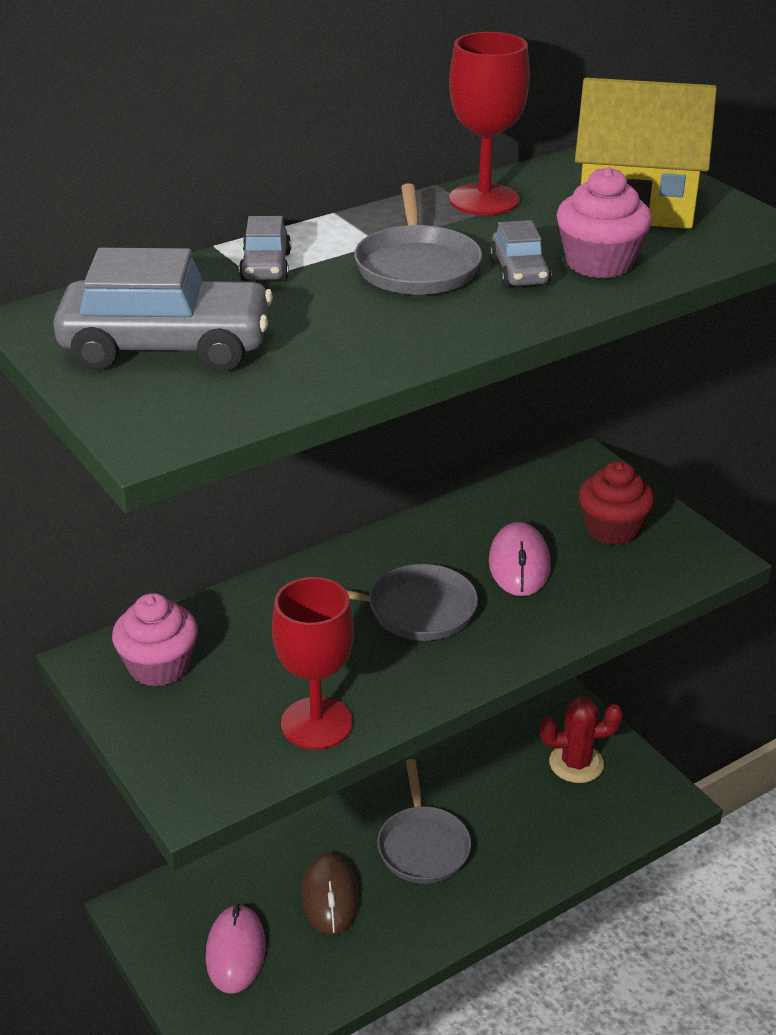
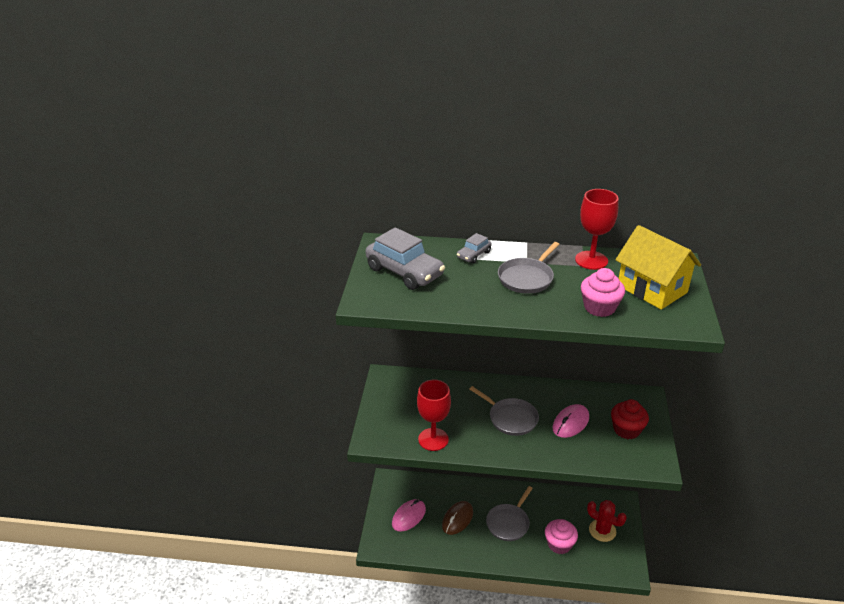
camera: 40 degrees right, 0 degrees up
pink cupcake [112,593,198,687] -> pink cupcake moved to [545,519,578,554]
grey car [489,220,551,288] -> none

